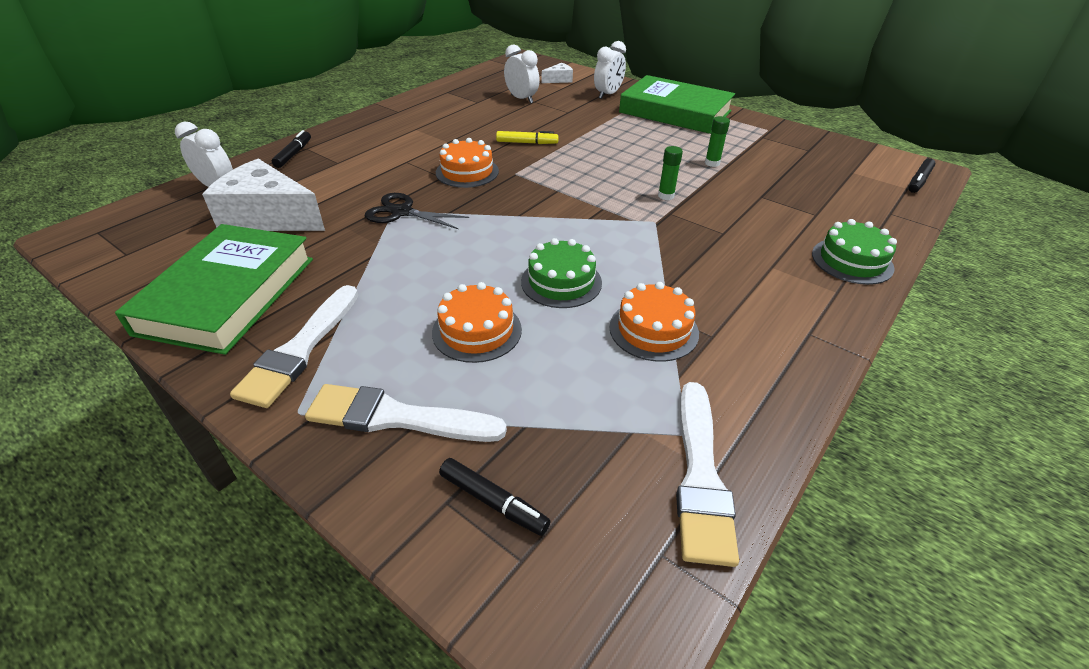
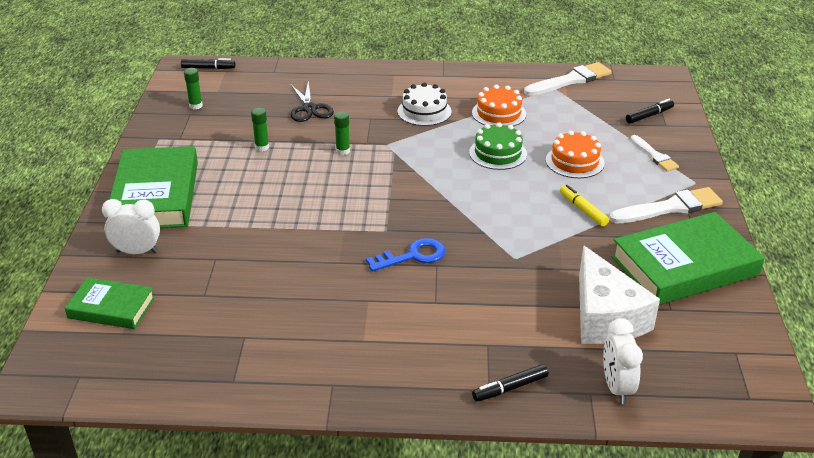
camera: 125 degrees left, 5 degrees down
white brush [305,384,507,442] -> white brush [630,135,679,172], size x0.61
black scissors [365,193,469,229] -> black scissors moved to [290,82,334,122]
orange cake [436,138,499,188] -> blue key [366,238,445,272]
black marker [439,458,550,536] -> black marker turned 60 degrees clockwise [626,99,674,124]
yellow marker [496,131,559,144] -> yellow marker moved to [560,185,609,226]
white clock [504,44,540,103] -> none
white cheese [542,63,573,83] -> green book [65,277,155,329]
green cake [812,219,897,285] -> none
none -> green glue stick [184,68,203,109]
none -> white cake [398,83,452,126]

